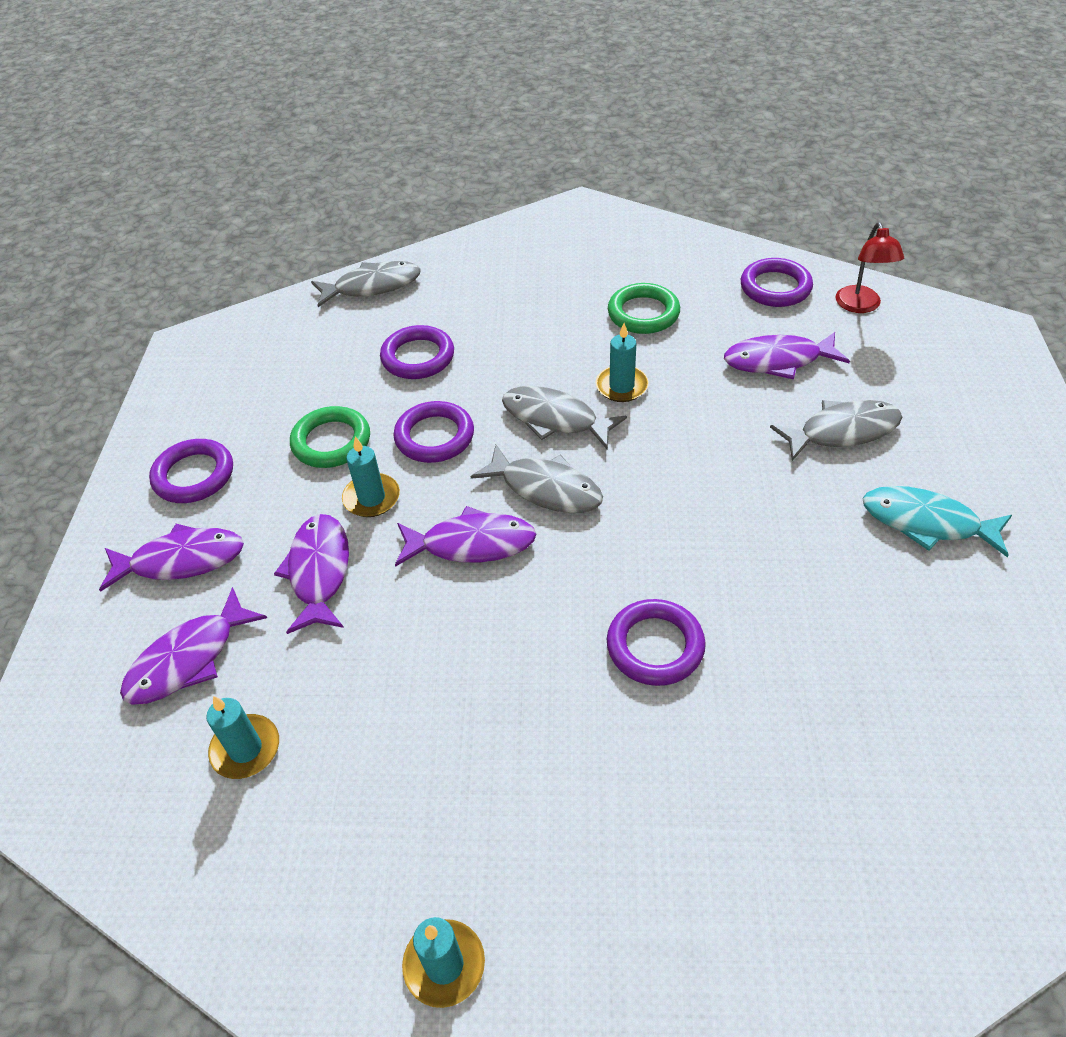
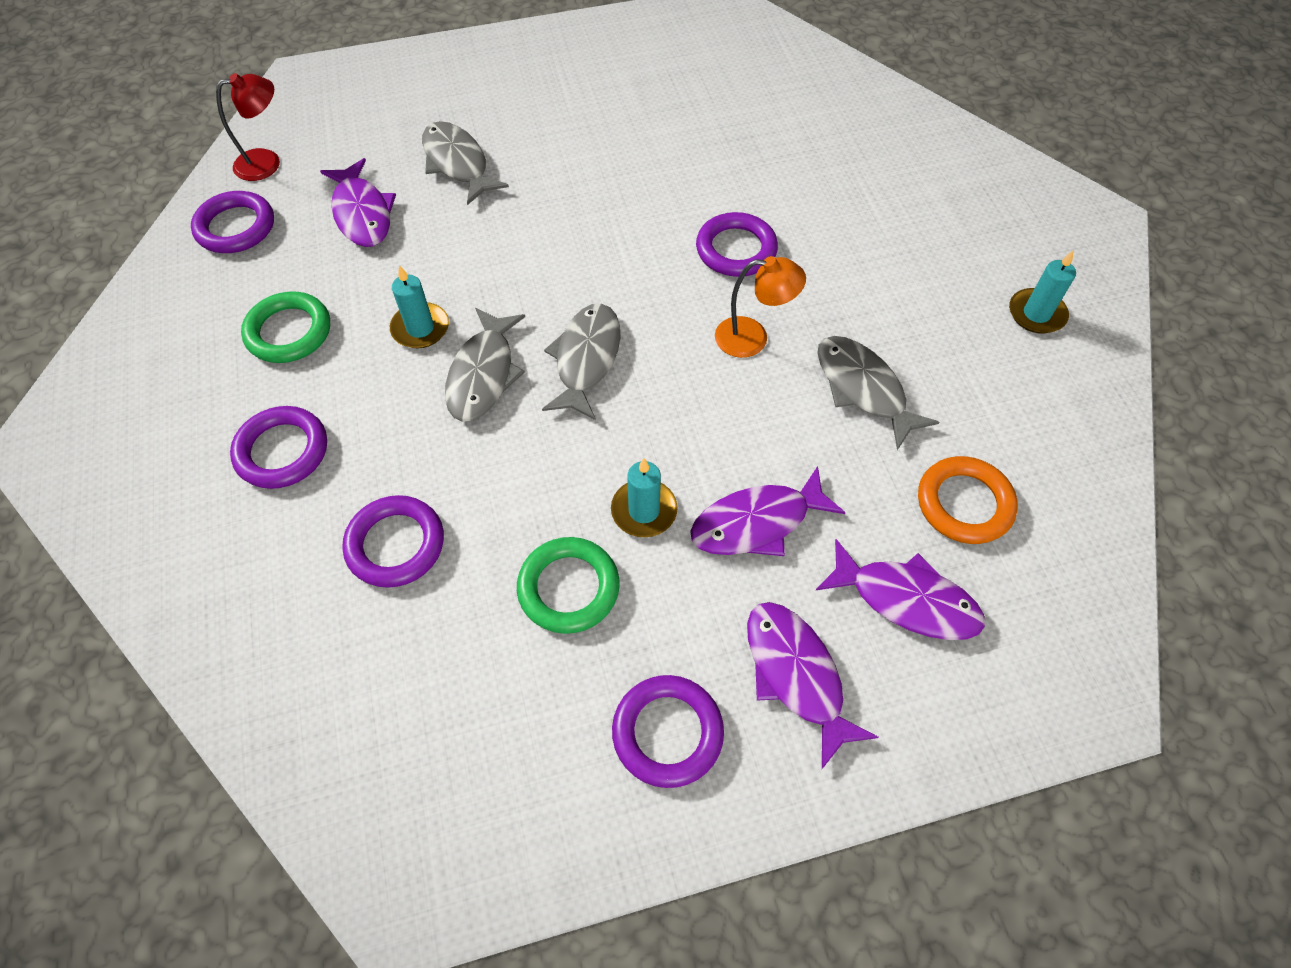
camera: 110 degrees left, 10 degrees up
turquoise candle [206,696,279,779] -> orange ring [918,456,1018,544]
grey fish [311,261,421,307] -> grey fish moved to [817,336,939,450]
purple ring [394,401,474,463] -> purple ring moved to [230,406,327,489]
purple fish [395,506,536,567] -> none
turquoise fish [862,486,1012,557] -> none
none -> orange lamp [715,256,806,358]

